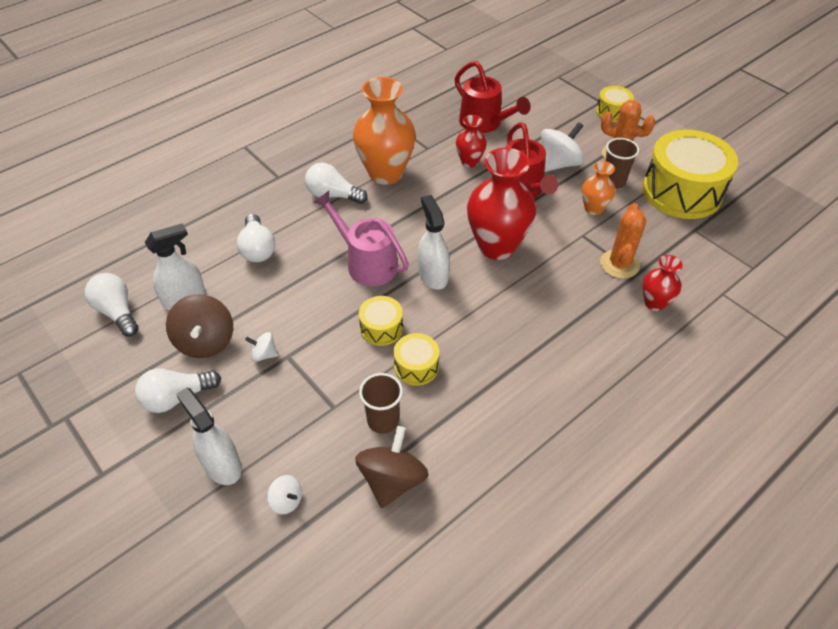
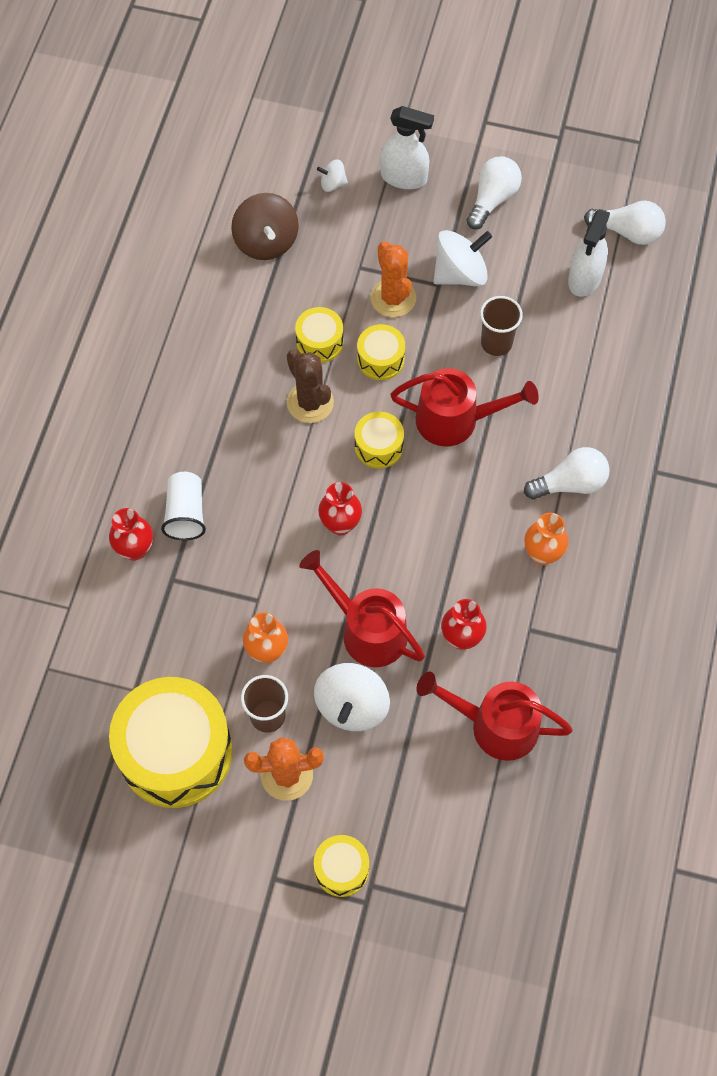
camera: 145 degrees right, 15 degrees up
brown spinning top [166,294,233,358] -> none
white light bulb [237,214,275,262] -> none
white spinning top [245,332,278,362] -> white spinning top [433,230,492,286], size x1.95
pink watering can [314,191,409,286] -> red watering can [390,368,539,446]
orange vase [353,77,416,185] -> orange vase [524,513,569,565], size x0.51
brown cup [359,373,403,434] -> brown cup moved to [480,296,523,356]
white spray bottle [418,195,450,290] -> yellow drum [355,412,404,469]
red vase [467,148,536,260] -> red vase [318,482,362,535], size x0.51
orange cactus [600,203,646,279] -> orange cactus moved to [371,241,416,317]
none -> white cup [161,472,206,541]
none -> brown cactus [287,349,334,423]

